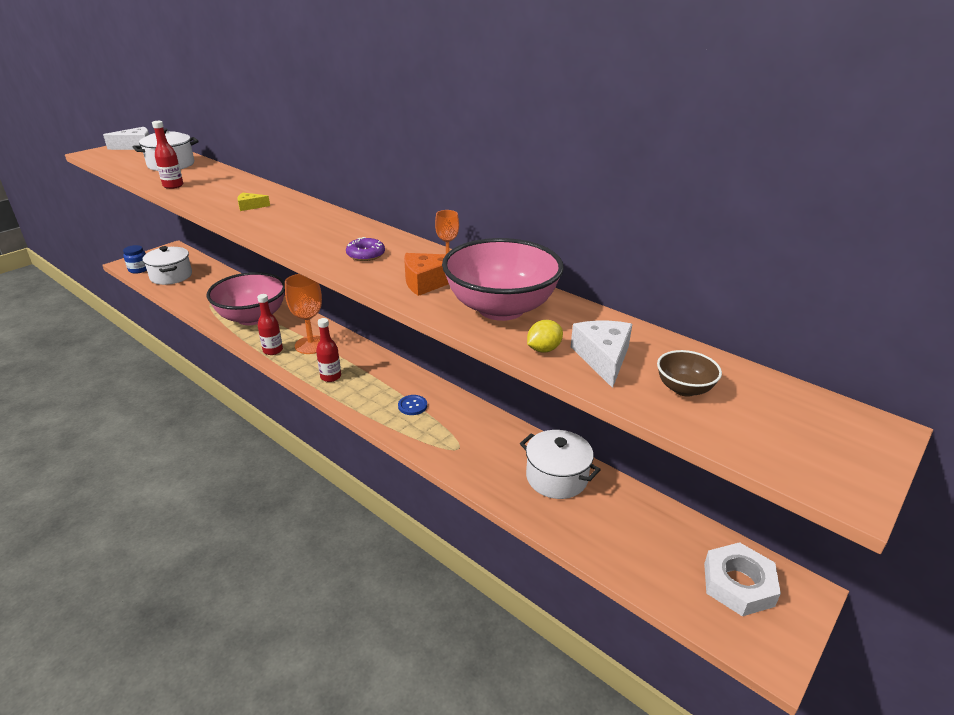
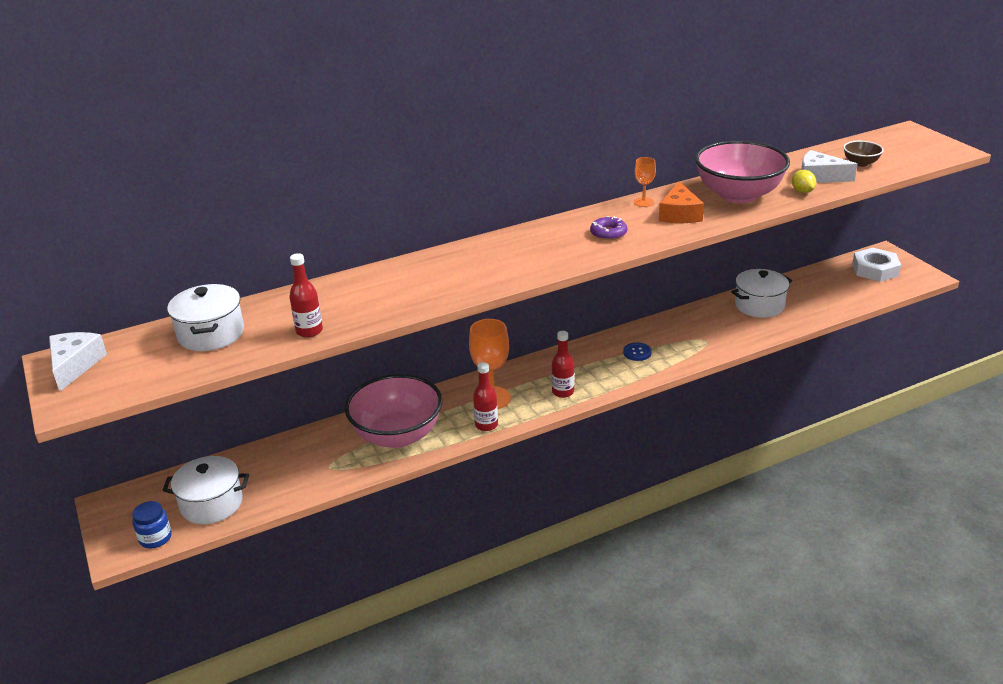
camera: 65 degrees left, 0 degrees up
yellow cheese [238,192,270,211] -> none

